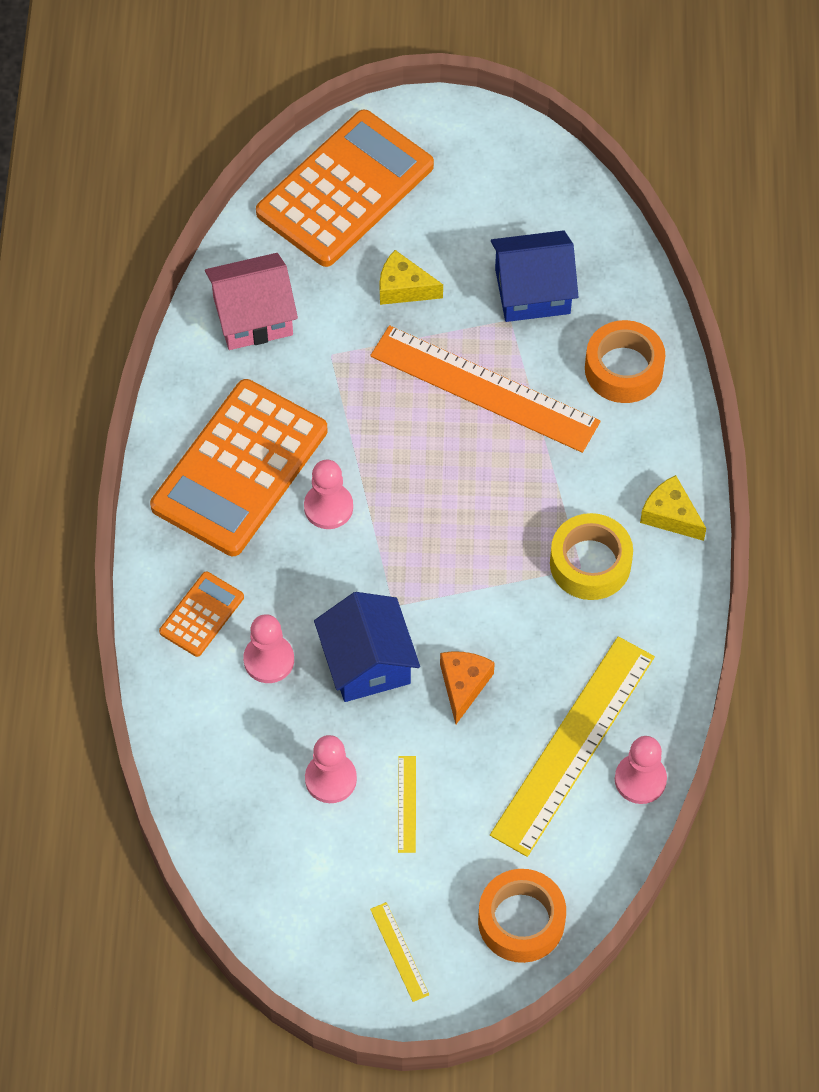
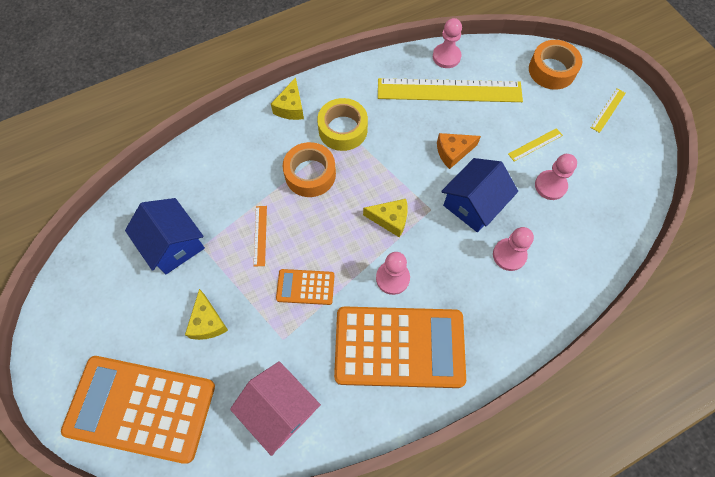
camera: 120 degrees left, 5 degrees up
orange calculator [159,571,244,657] -> orange calculator moved to [276,269,334,305]
orange ruler [370,325,600,453] -> orange ruler [254,206,267,267], size x0.40
orange tape [585,320,665,403] -> orange tape moved to [283,142,336,197]
none -> yellow cheese [363,199,408,238]

